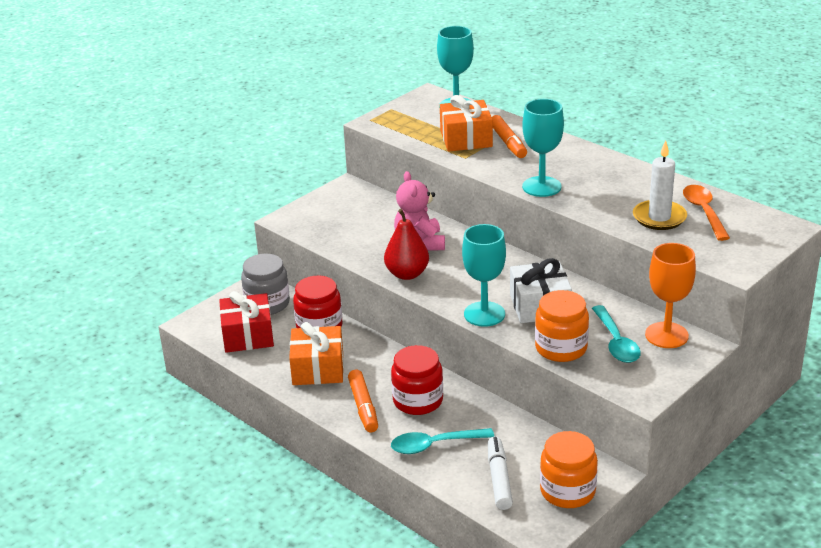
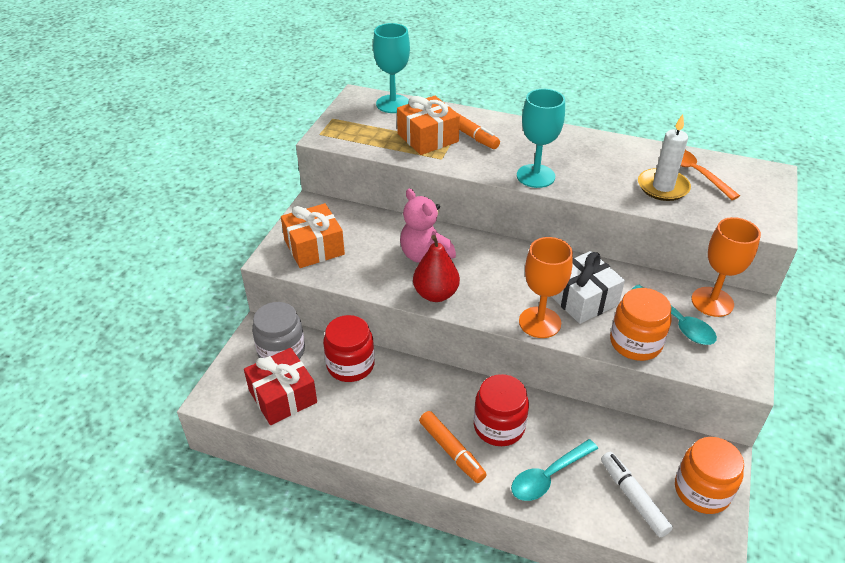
camera: 25 degrees left, 10 degrees up
orange gift [289,322,344,385] -> orange gift moved to [281,203,345,268]
turquoise goblet [462,224,506,327] -> orange goblet [519,237,573,338]

